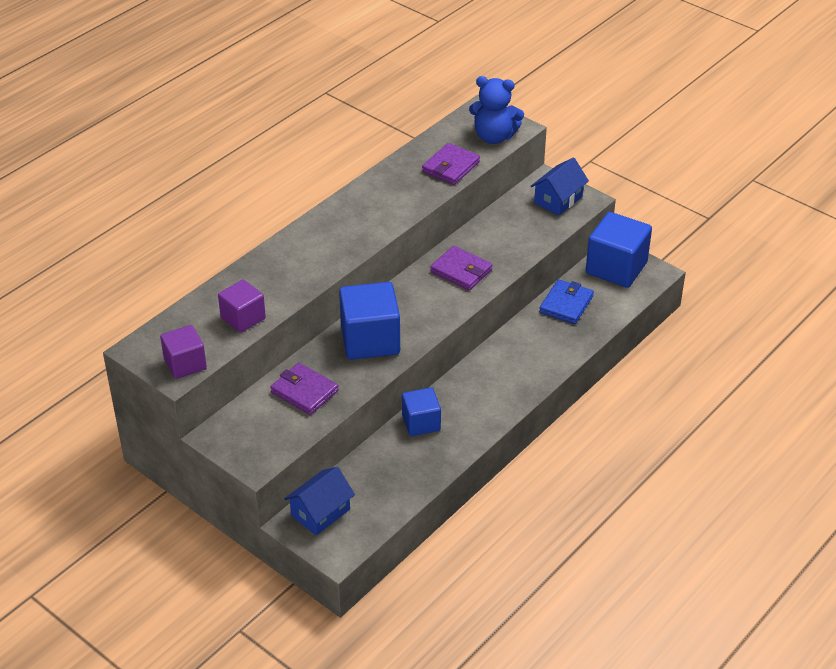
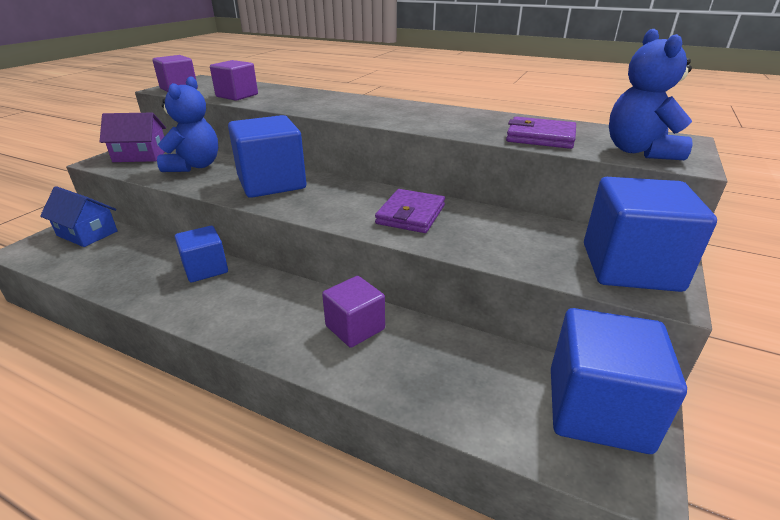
camera: 75 degrees right, 10 degrees down
purple wallet [270,363,339,415] -> blue teddy bear [157,76,218,172]
blue house [530,157,589,215] -> blue cube [584,177,717,292]
blue wallet [539,279,594,324] -> none
none -> purple house [100,113,166,162]
none -> purple cube [322,276,385,348]

